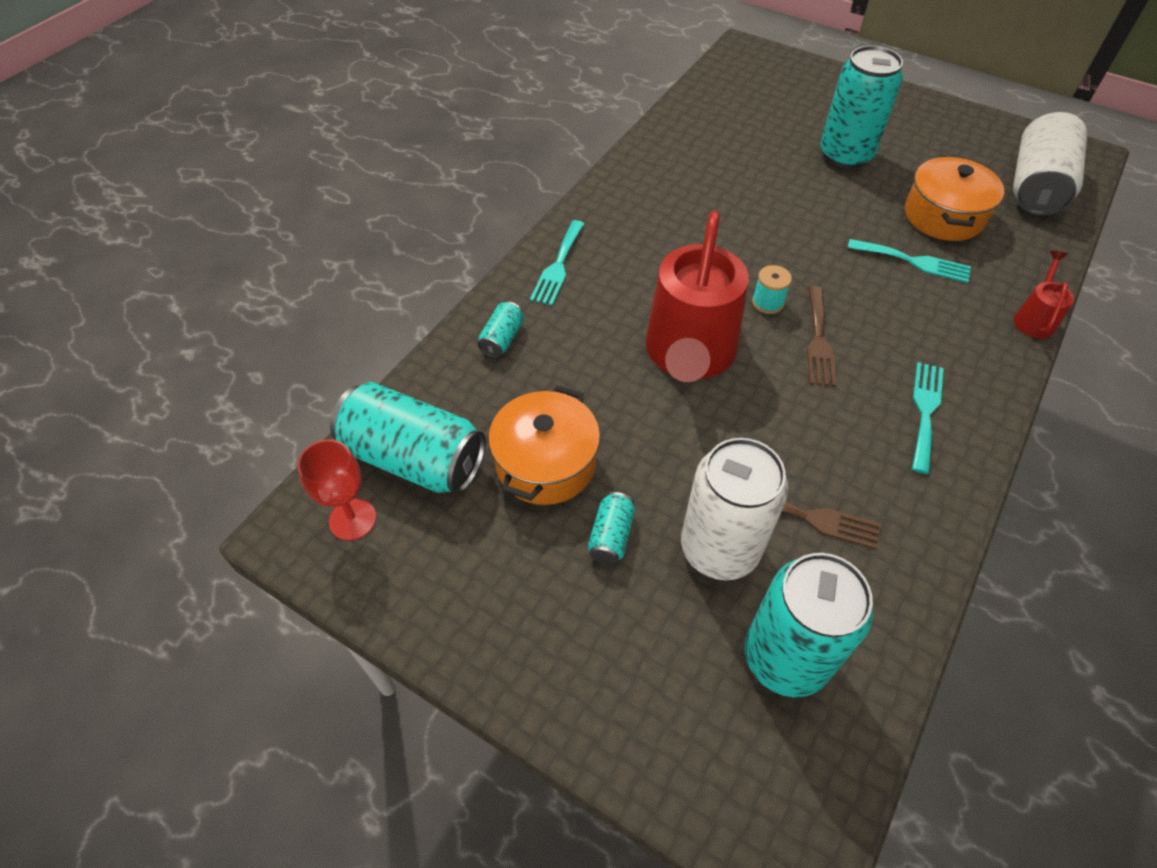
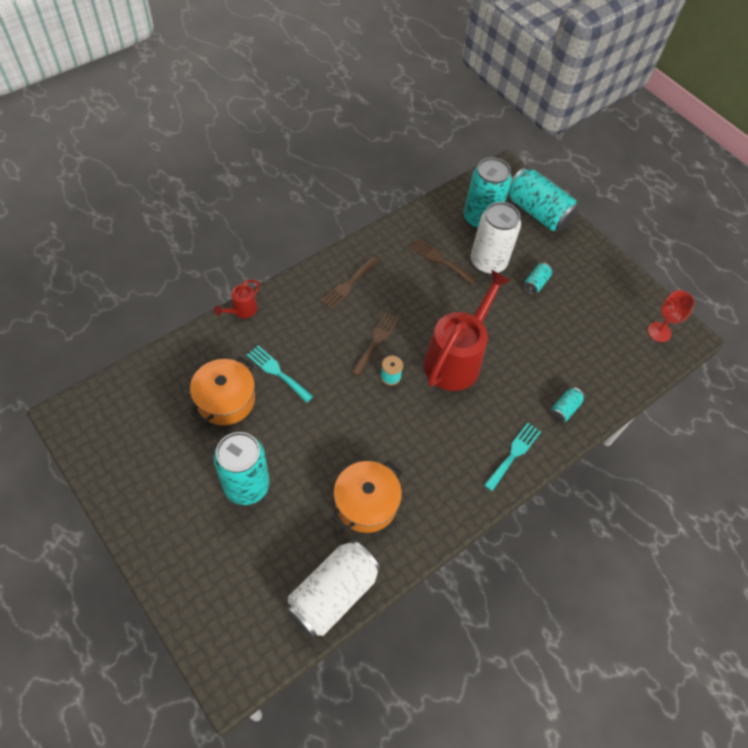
camera: 165 degrees left, 5 degrees up
turquoise can [330,382,486,494] -> turquoise can moved to [508,168,579,231]
orange pot [488,385,600,505] -> orange pot moved to [332,460,402,533]
turquoise fork [912,362,944,474] -> brown fork [321,257,379,309]
white can [1013,112,1087,215] -> white can moved to [285,540,381,638]

